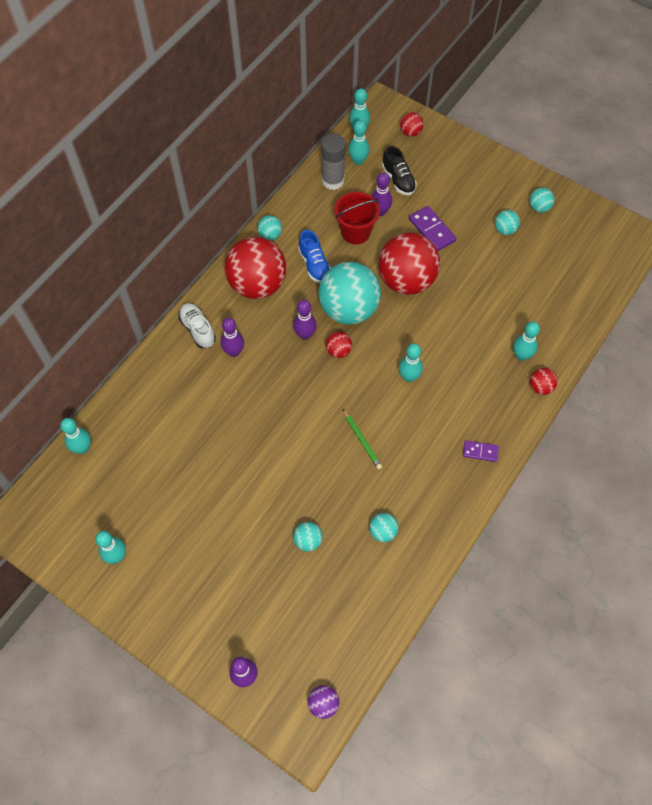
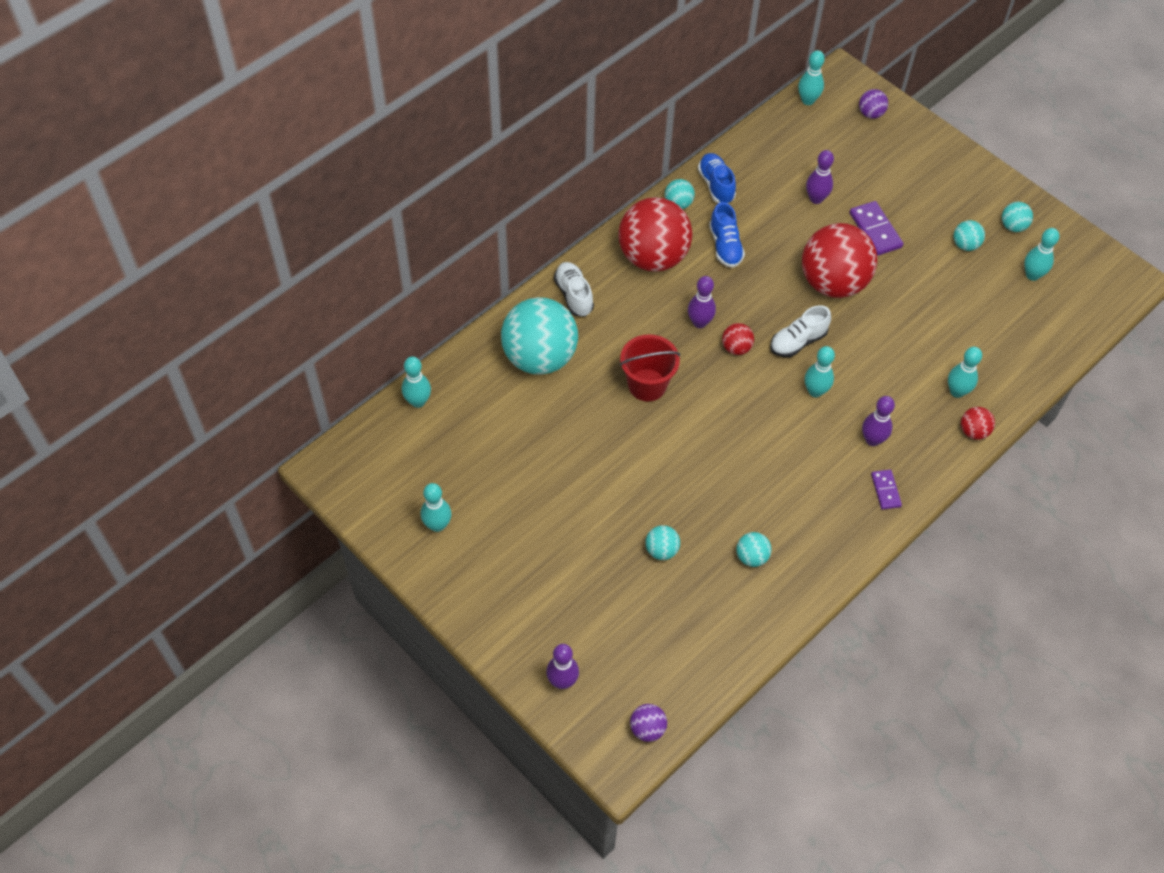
camera: 10 degrees right, 5 degrees down
purple bowling pin [220,318,244,357] -> purple bowling pin moved to [862,396,895,446]
turquoise ball [319,262,381,325] -> turquoise ball moved to [501,297,578,375]
grey glue stick [321,134,346,190] -> none
red bucket [334,192,380,244] -> red bucket moved to [620,334,680,401]
green pencil [343,409,382,469] -> none
turquoise bowling pin [348,120,370,165] -> turquoise bowling pin moved to [1024,228,1060,281]
black shoe [382,146,417,195] -> none
red ball [400,112,424,137] -> purple ball [859,89,888,119]
purple domino [463,440,499,462] -> purple domino turned 60 degrees clockwise [871,470,902,510]
none -> blue shoe [698,153,736,203]
none -> white shoe [770,305,831,357]

